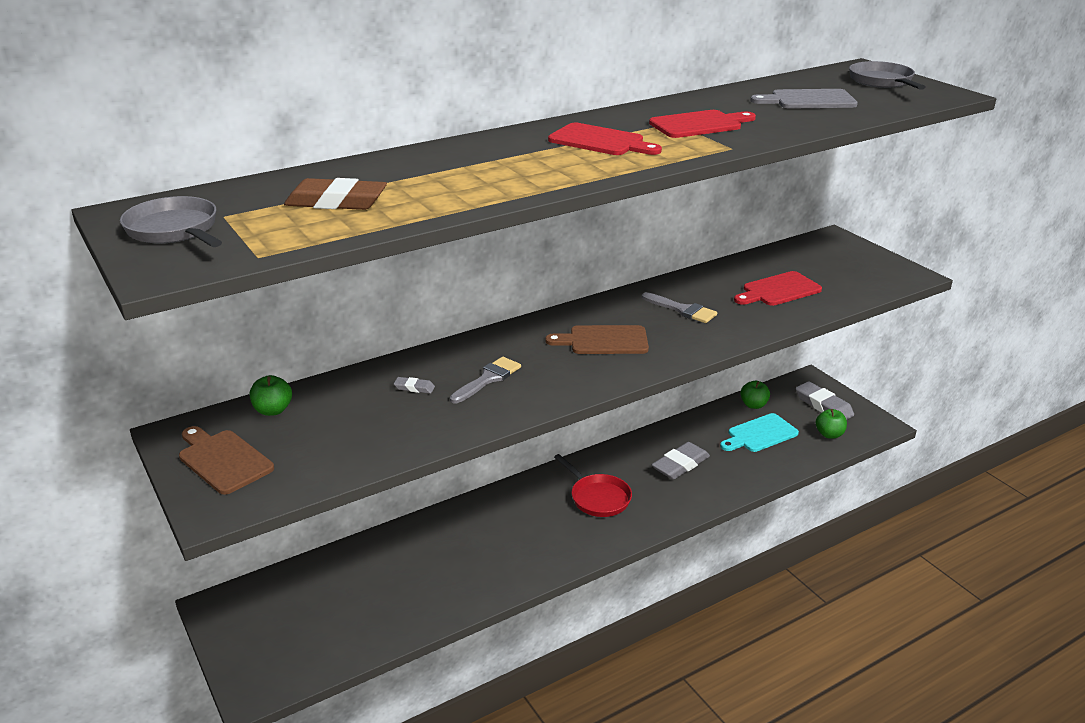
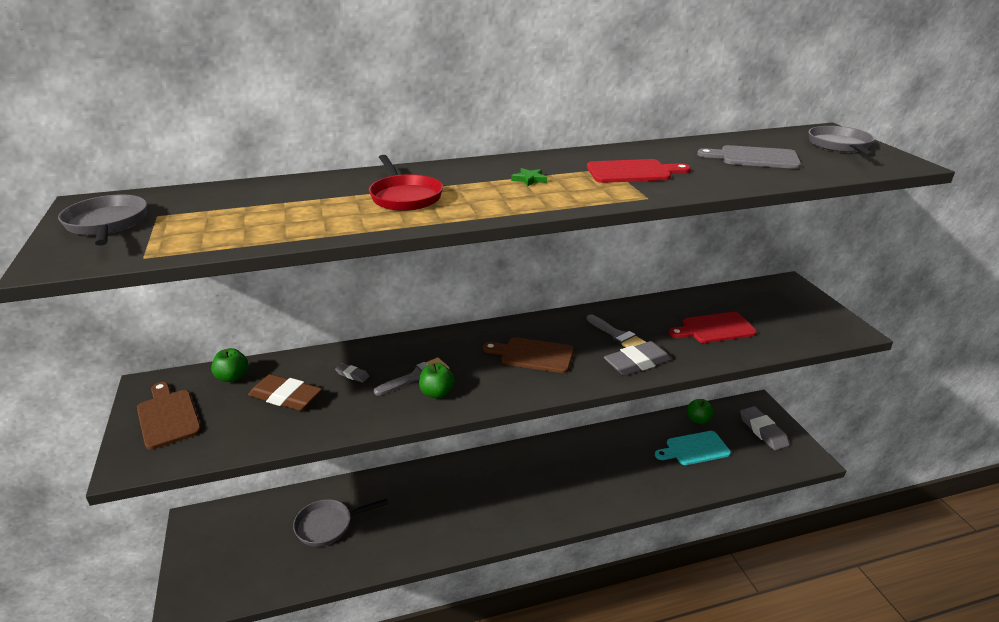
camera: 15 degrees right, 0 degrees up
brown eraser [284,178,387,210] -> brown eraser moved to [248,374,322,411]
red cutting board [548,123,662,155] -> green star [511,168,547,186]
red pan [554,454,632,517] -> red pan moved to [369,155,443,211]
grey eraser [652,442,710,479] -> grey eraser moved to [604,341,672,376]
green apple [816,409,847,439] -> green apple moved to [419,363,455,398]
none -> grey pan [293,499,388,547]

